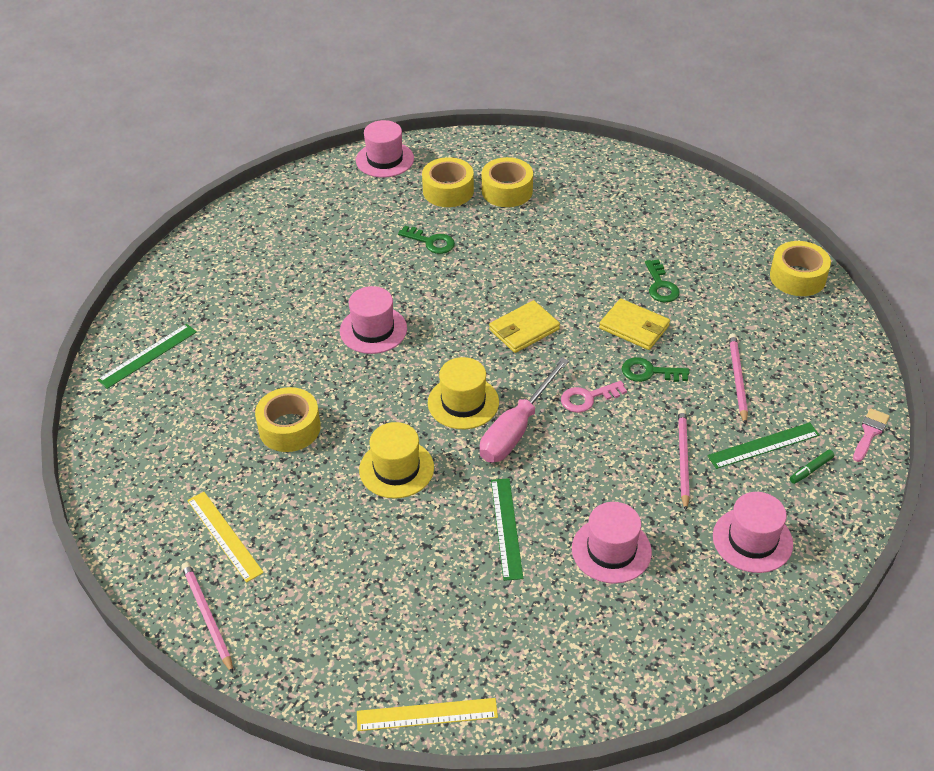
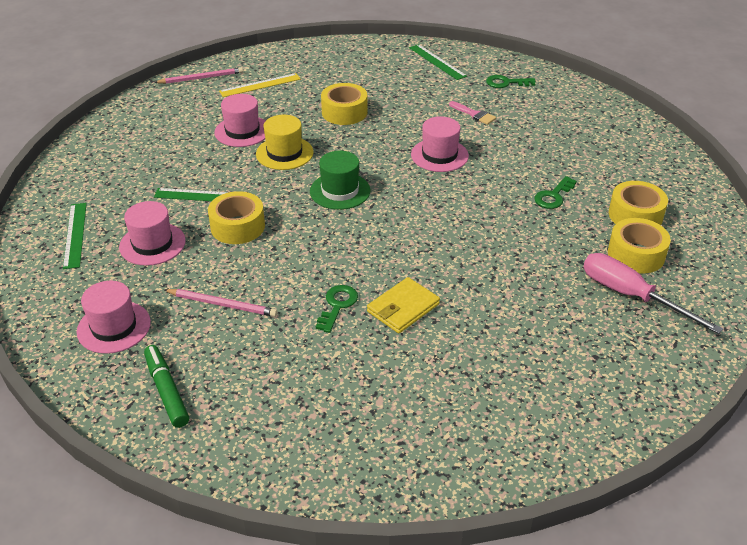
camera: 100 degrees right, 5 degrees down
pink hat [356,120,414,178] -> pink hat moved to [214,94,265,147]
yellow ruler [357,698,498,731] -> none
yellow hat [428,357,499,429] -> green hat [310,151,371,210]
pink screwdriver [480,357,569,462] -> pink screwdriver moved to [583,253,723,334]
yellow wallet [489,300,560,353] -> none
pink key [561,381,627,413] -> none
green key [645,259,680,303] -> green key moved to [486,75,536,88]
green ruler [707,422,820,469] -> green ruler moved to [63,203,87,269]
pink pencil [729,333,748,425] -> none
yellow tape [770,241,831,296] -> yellow tape moved to [208,191,265,244]
green marker [790,450,834,484] -> green marker [144,345,189,428], size x1.80
pink brush [853,408,890,462] -> pink brush moved to [449,101,496,125]

